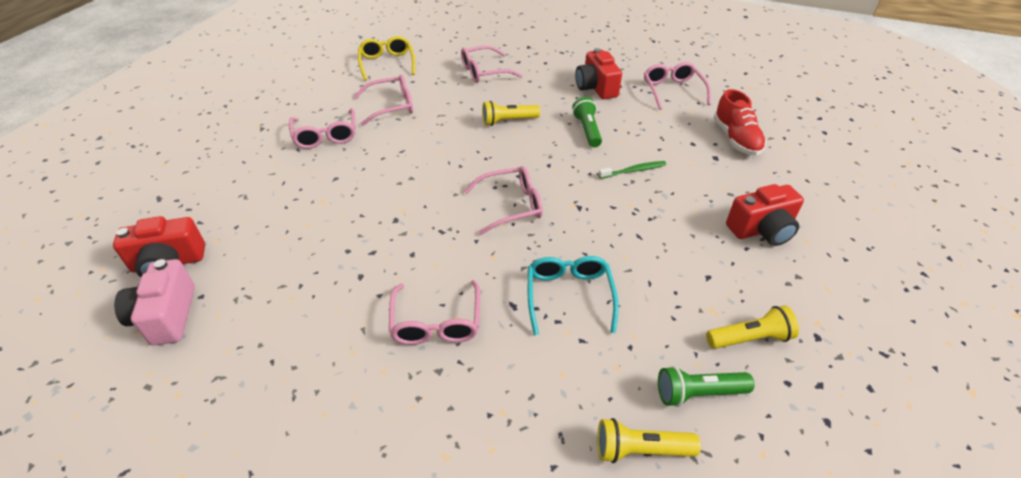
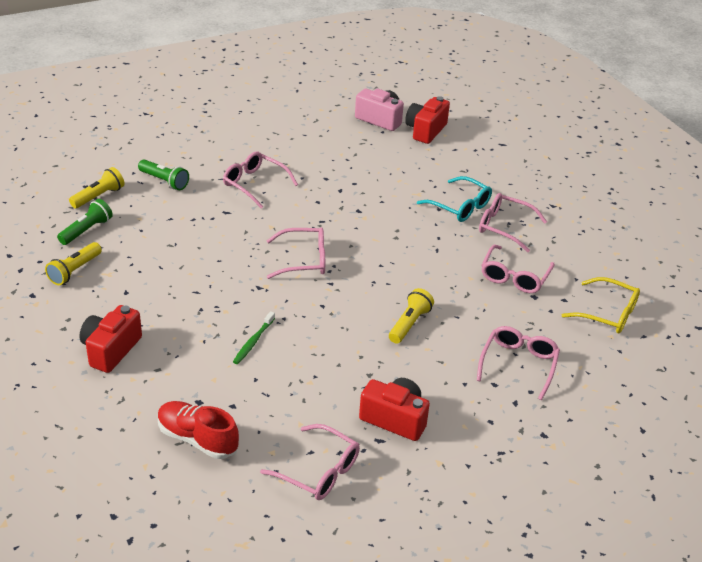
camera: 130 degrees right, 5 degrees down
pink glasses [464,166,543,235] -> pink glasses turned 120 degrees counterclockwise [267,227,325,279]
turquoise glasses [528,256,619,335] -> turquoise glasses moved to [417,176,492,222]
green flashlight [572,97,602,147] -> green flashlight moved to [138,160,189,190]

